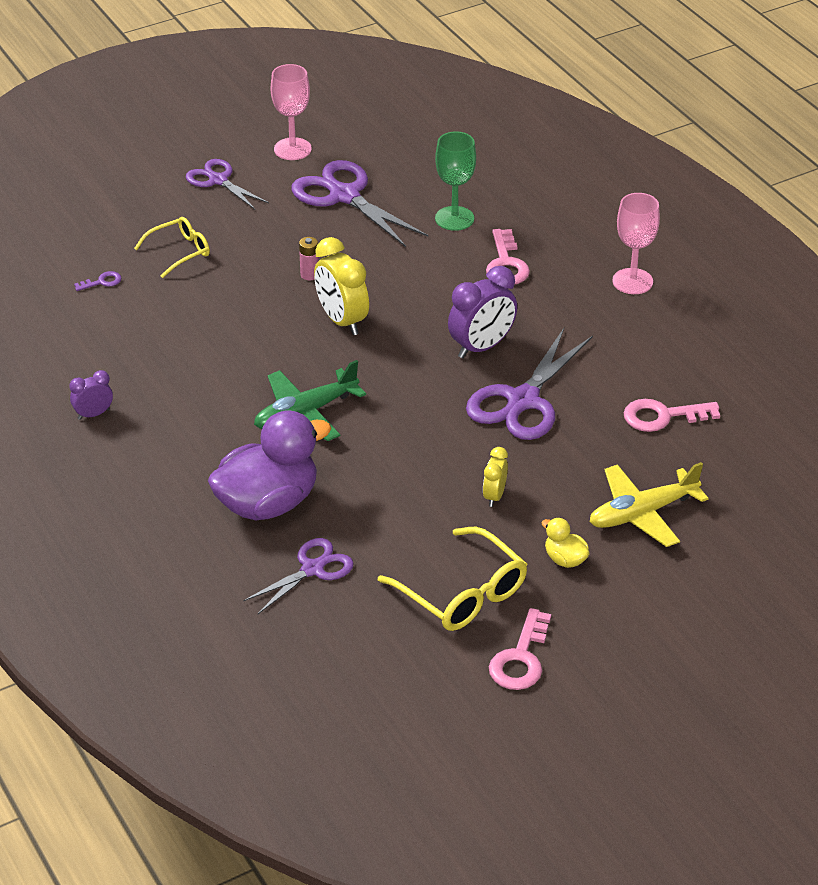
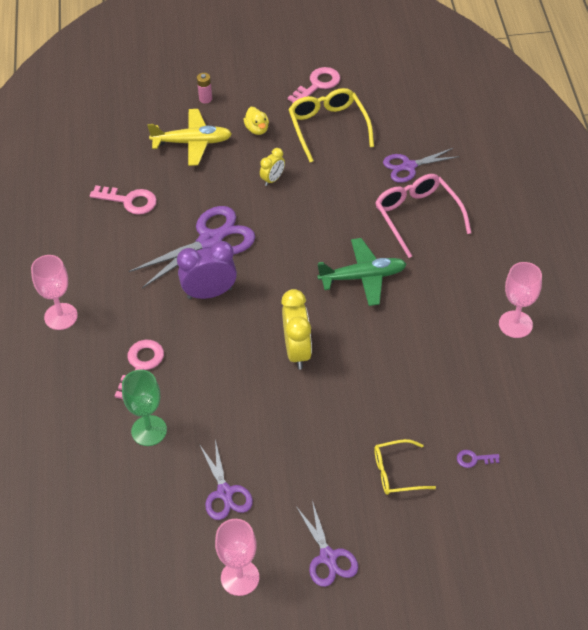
camera: 155 degrees left, 10 degrees up
purple clock [69,370,113,420] -> pink goblet [499,262,542,338]
purple duck [208,410,331,520] -> pink glasses [375,174,471,258]
purple scissors [291,160,428,247] -> purple scissors [199,440,253,520], size x0.62
pink battery [299,237,319,280] -> pink battery moved to [197,73,212,103]

